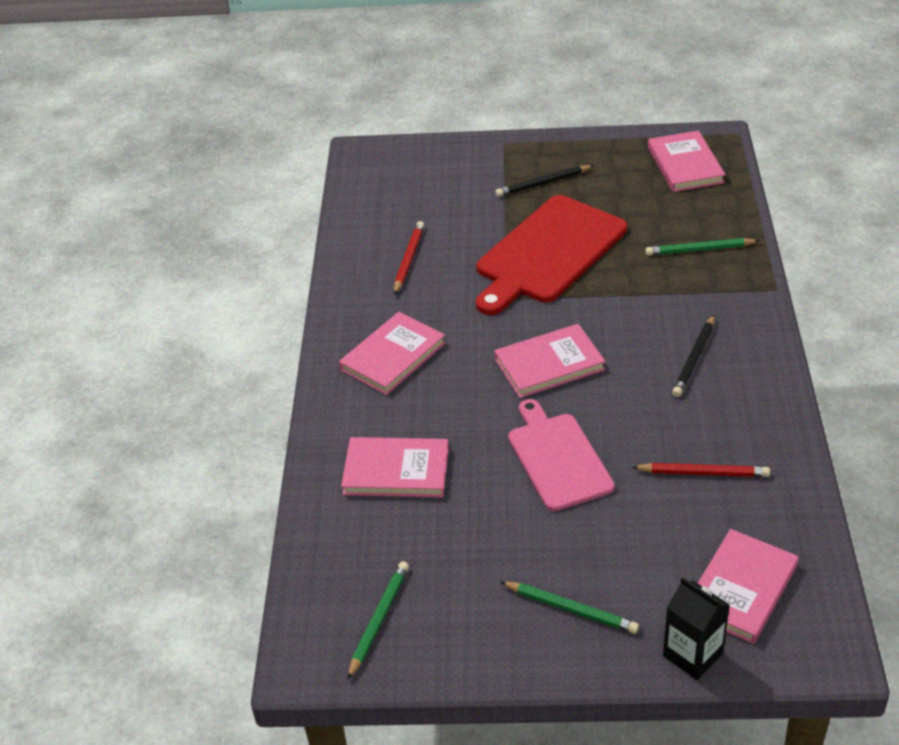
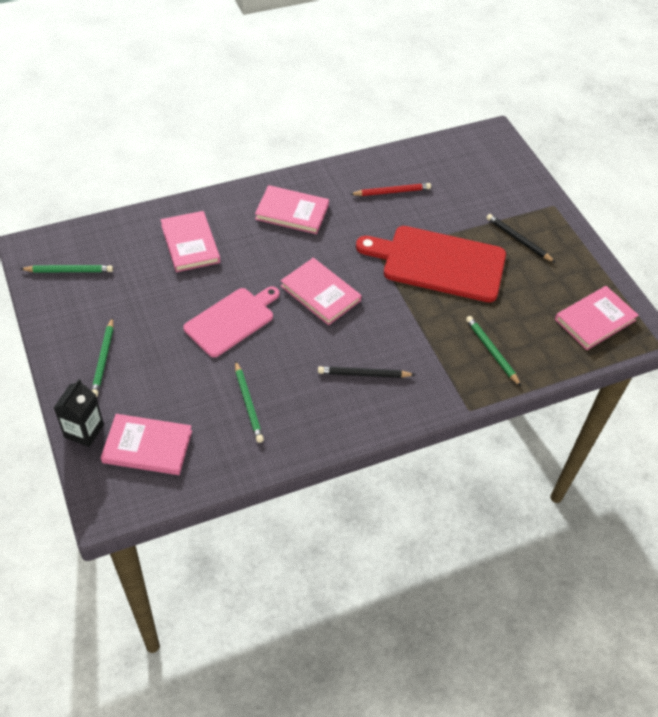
camera: 60 degrees right, 10 degrees up
red pencil [632,463,770,477] -> green pencil [235,360,264,443]

